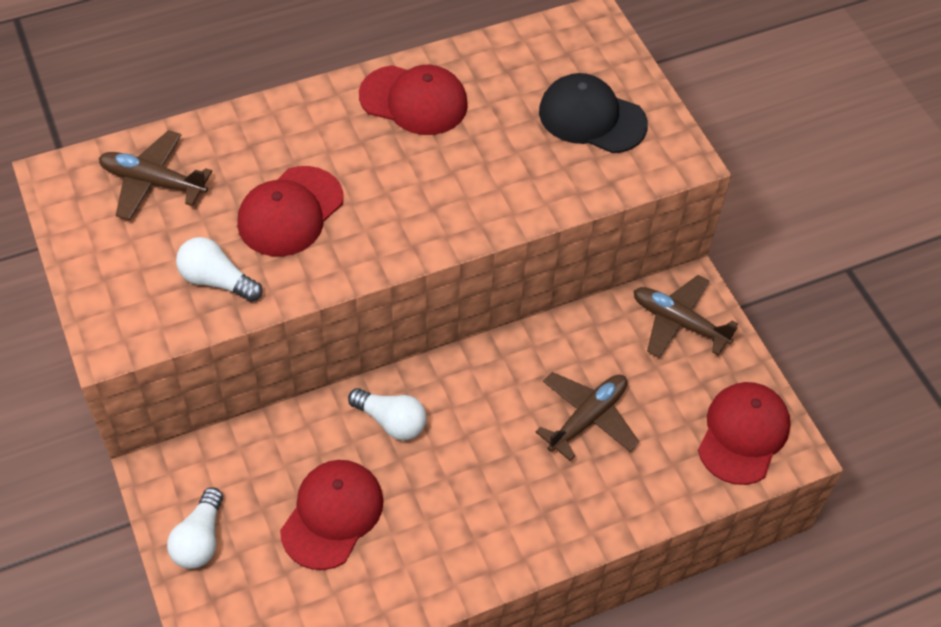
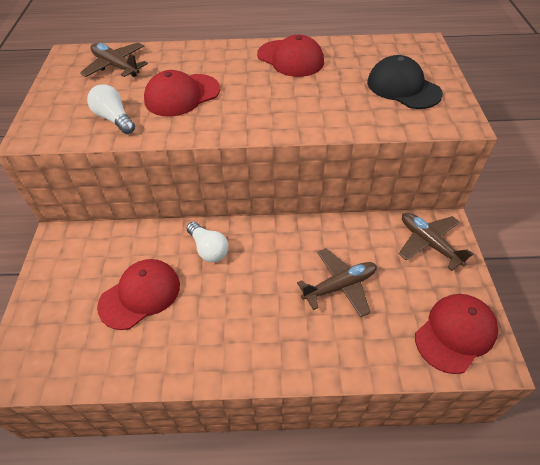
camera: 25 degrees right, 5 degrees down
white light bulb [167,487,223,569] -> none

